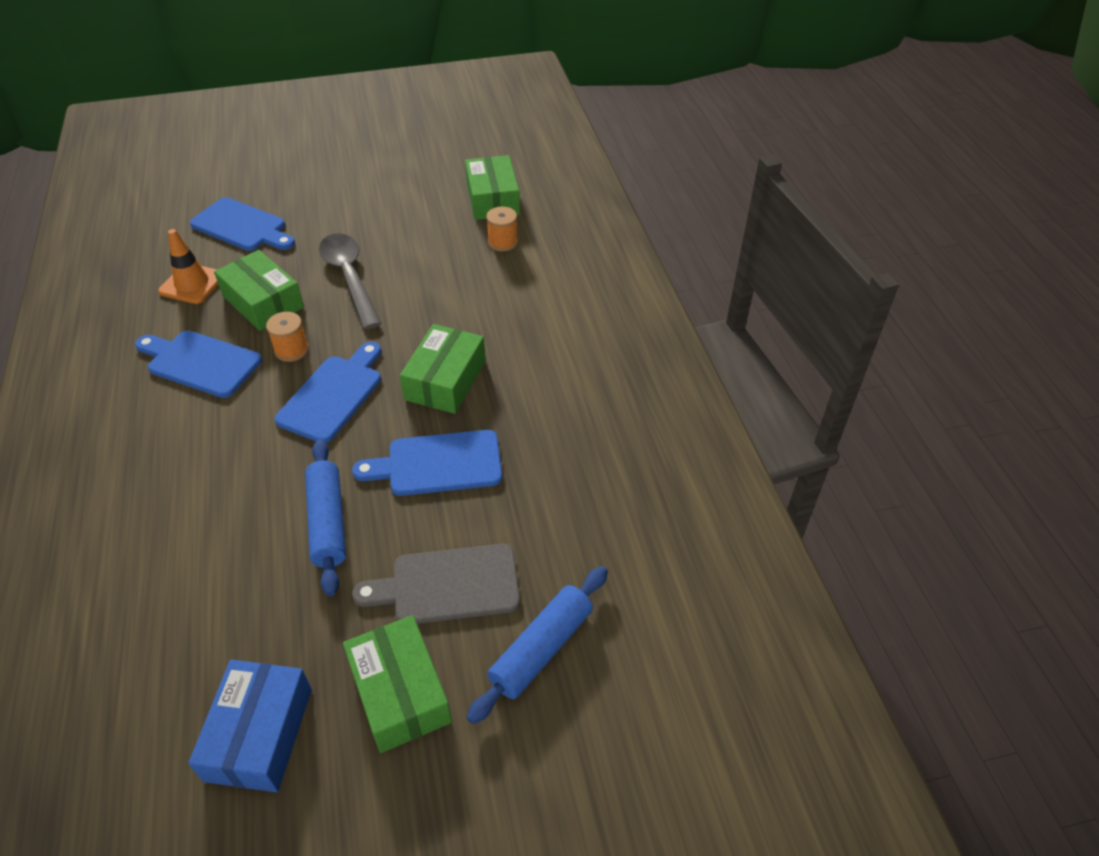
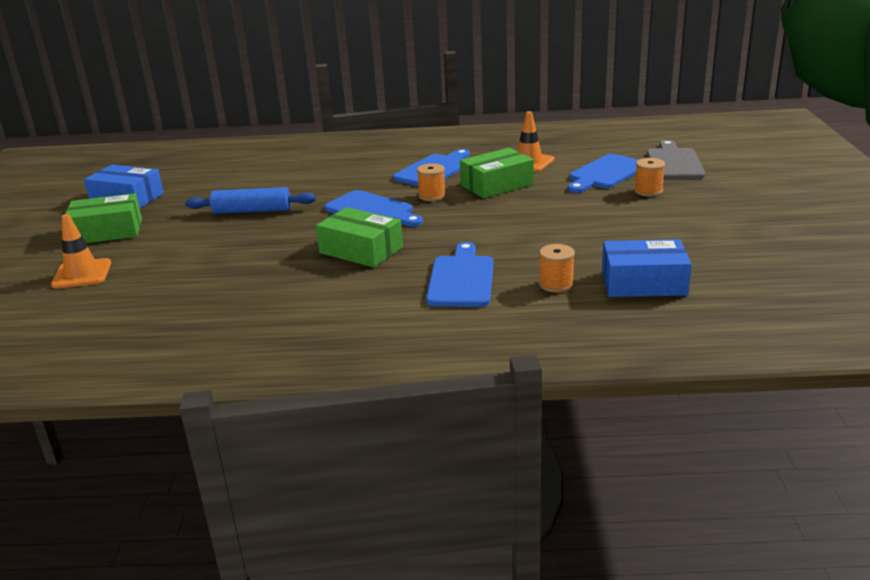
camera: 105 degrees right, 20 degrees down
grey spoon [319,233,382,329] -> none
blue cutting board [352,430,502,496] -> blue cutting board moved to [426,242,494,307]
grey cutting board [352,544,520,624] -> grey cutting board moved to [647,140,705,179]
green box [465,155,520,220] -> blue box [602,239,692,297]
blue rolling pin [467,566,608,724] -> orange traffic cone [51,214,111,288]
none -> orange spool [634,158,665,197]

